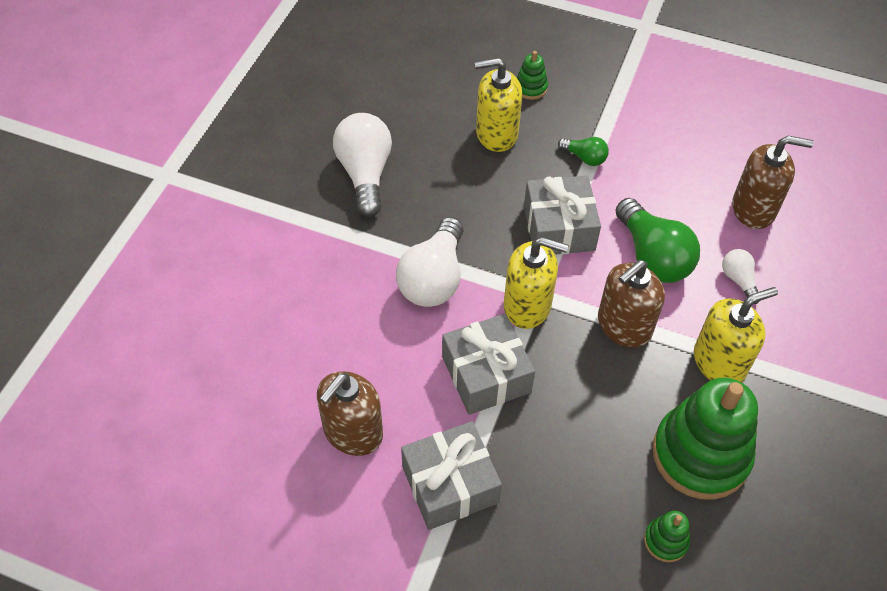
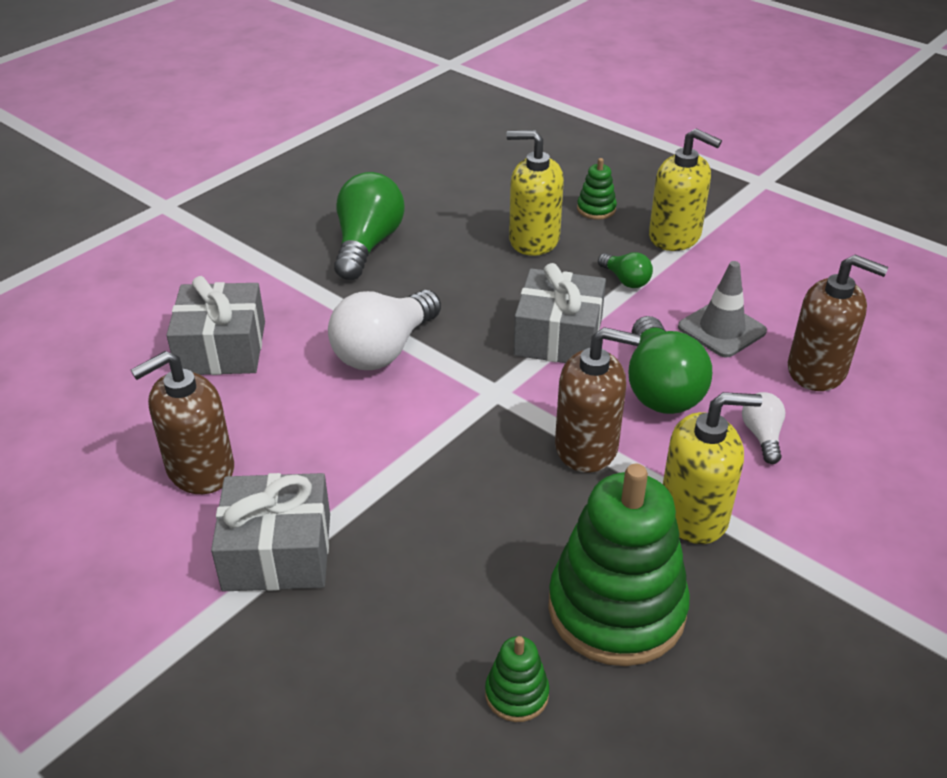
camera: 20 degrees right, 15 degrees down
white light bulb [333,113,392,217] -> green light bulb [334,172,405,280]
grey gift [442,314,535,415] -> grey gift moved to [166,276,265,375]
yellow soap dispenser [504,237,569,329] -> yellow soap dispenser moved to [649,129,722,251]
brown soap dispenser [598,260,665,347] -> brown soap dispenser turned 150 degrees counterclockwise [555,327,641,473]
none -> grey traffic cone [678,261,767,358]

